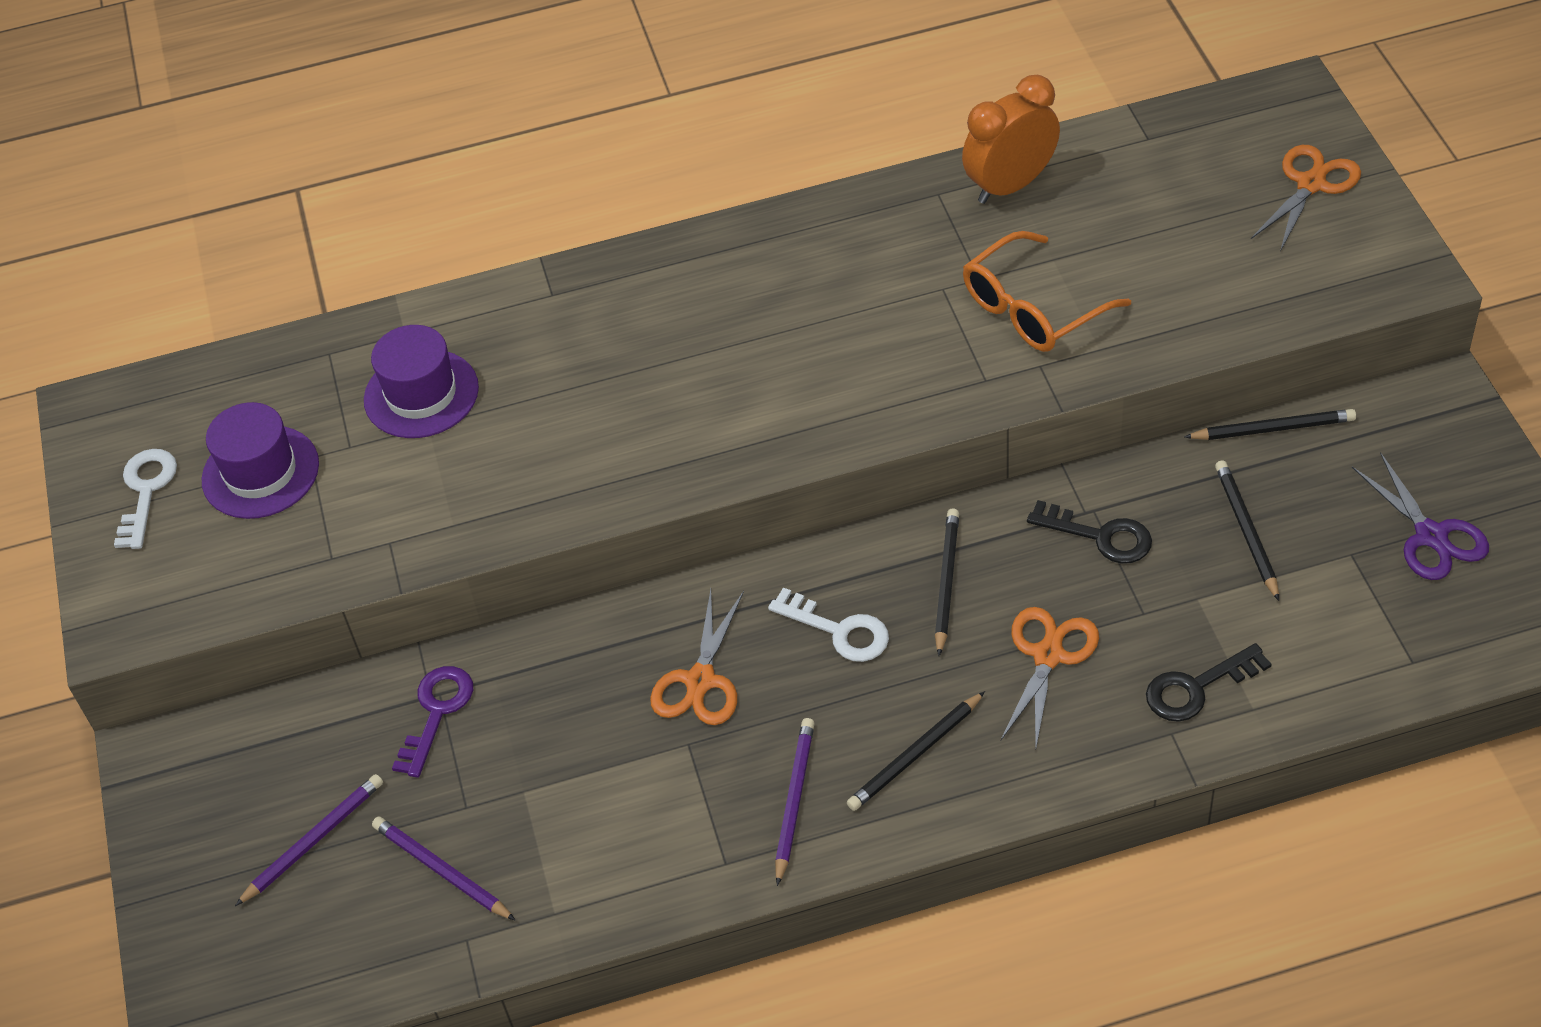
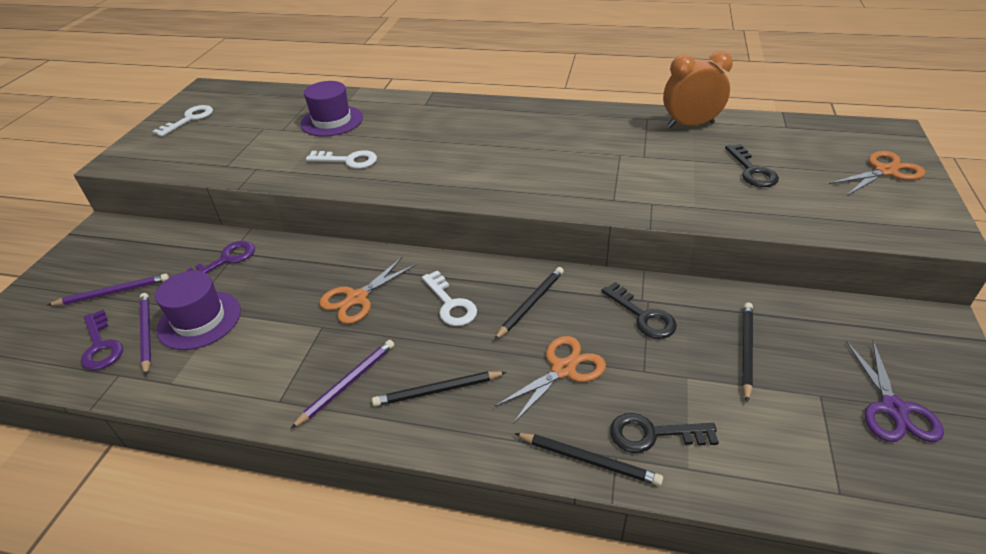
camera: 25 degrees right, 10 degrees down
purple hat [202,402,319,519] -> purple hat moved to [155,271,241,350]
orange glasses [963,231,1131,352] -> none
black pencil [1184,409,1356,440] -> black pencil moved to [514,433,663,486]
none -> purple key [81,310,123,370]
none -> white key [306,150,377,169]
none -> black key [725,144,779,187]

